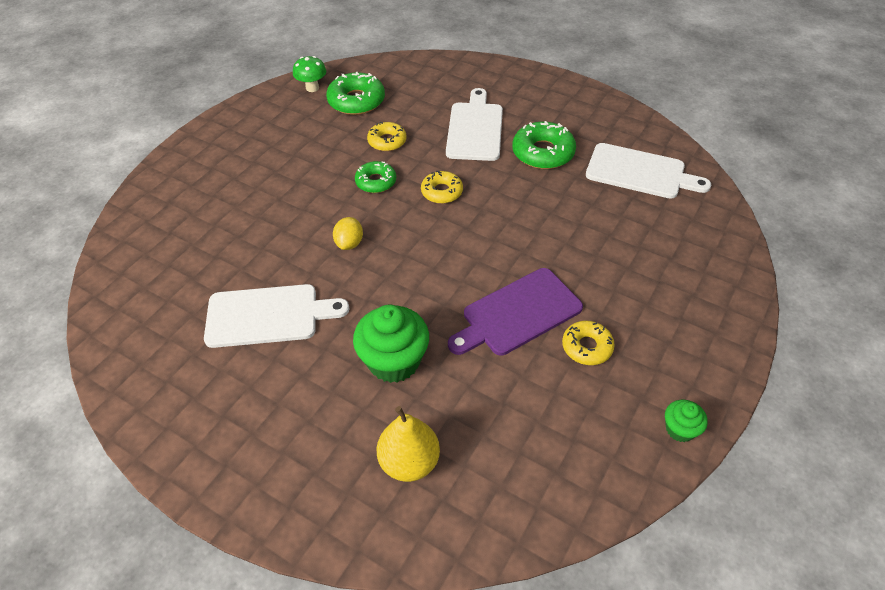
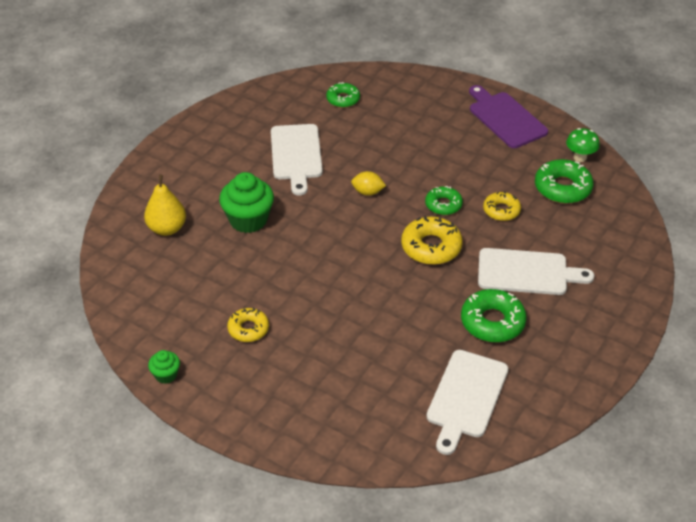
camera: 90 degrees right, 5 degrees down
yellow donut [421,171,463,204] -> yellow donut [401,216,463,265], size x1.57
purple cutting board [448,268,583,355] -> purple cutting board moved to [469,85,548,148]
none -> green donut [326,82,360,108]

